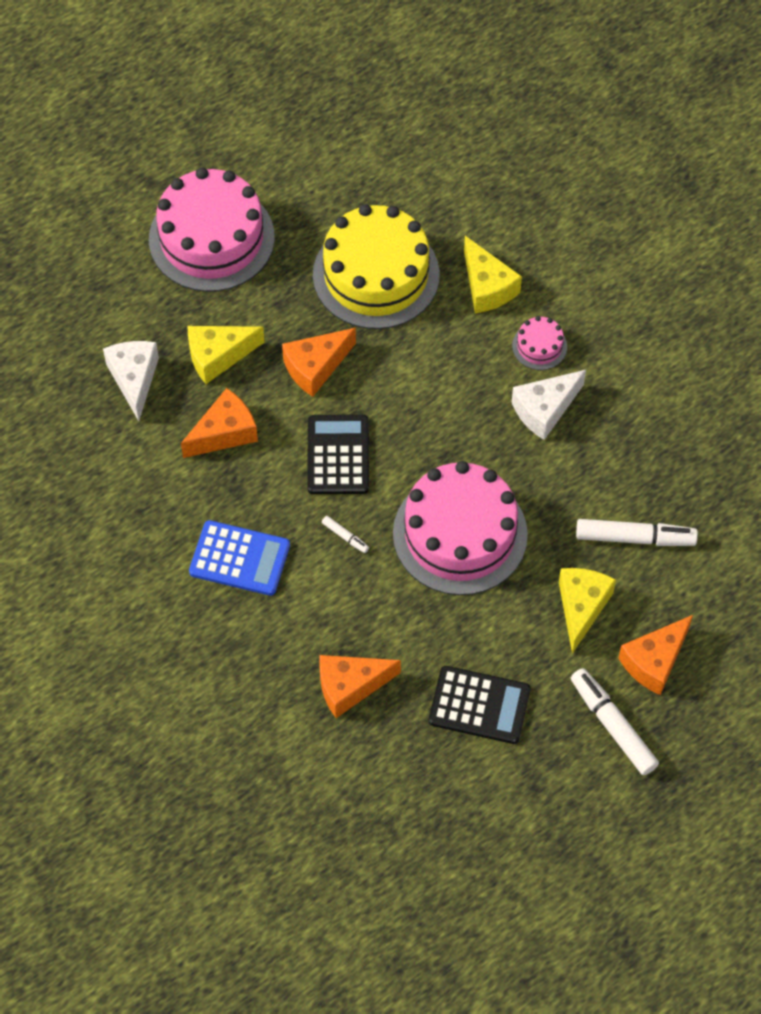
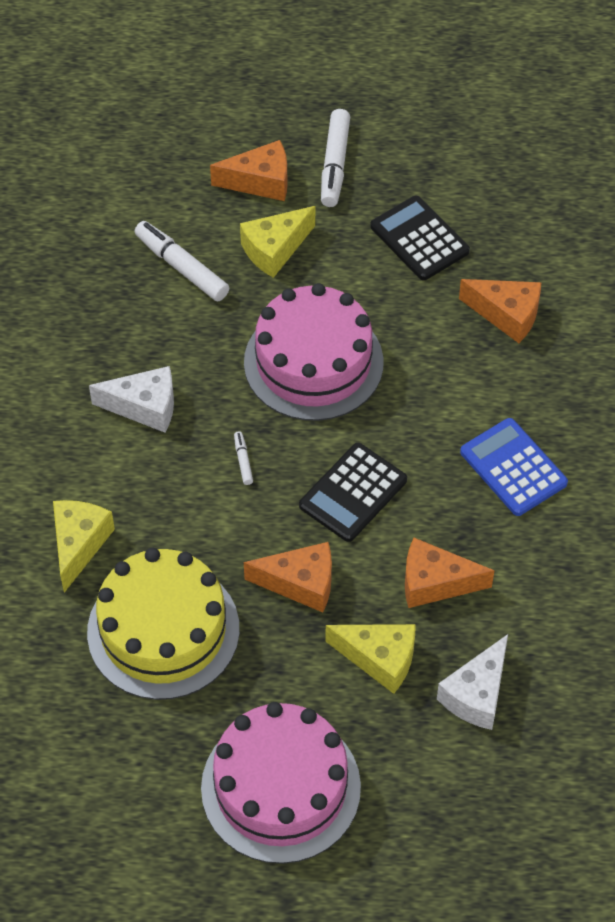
camera: 140 degrees left, 5 degrees down
white marker [322,516,369,553] -> white marker moved to [234,431,253,485]
pink cake [512,316,567,370] -> none

